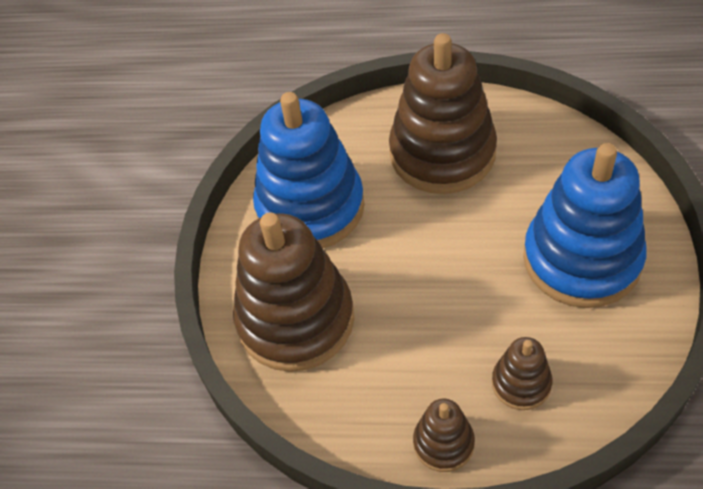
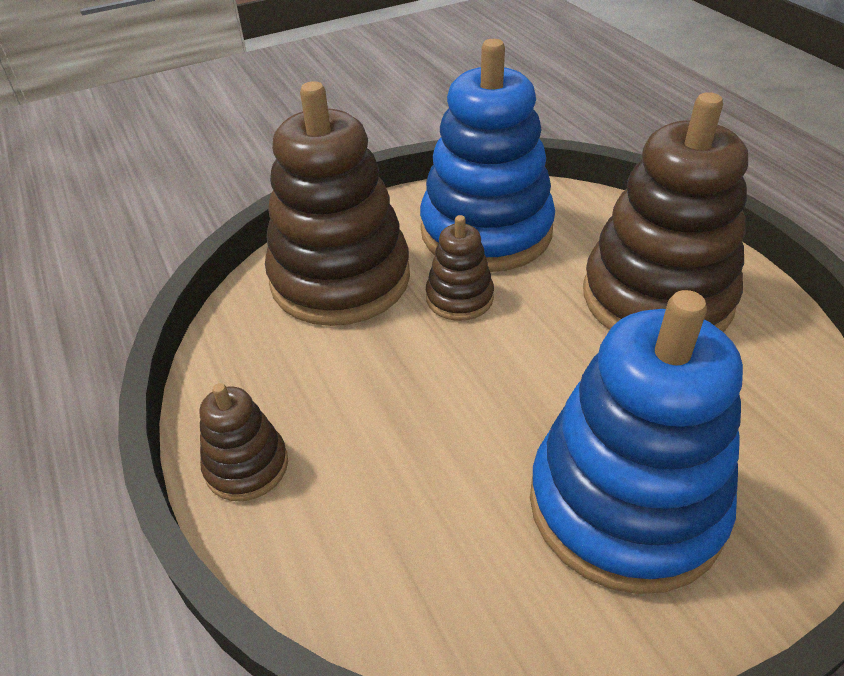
camera: 55 degrees right, 10 degrees down
brown stacking toy [492,337,552,410] -> brown stacking toy moved to [426,215,494,321]

